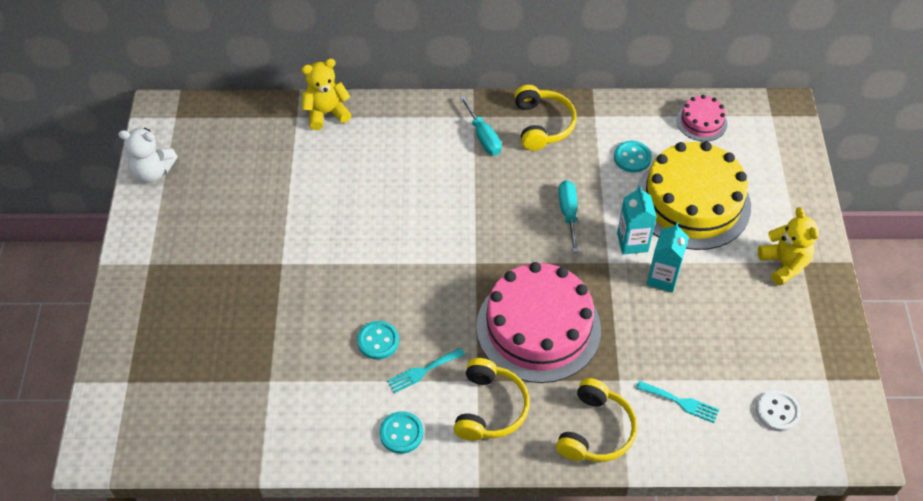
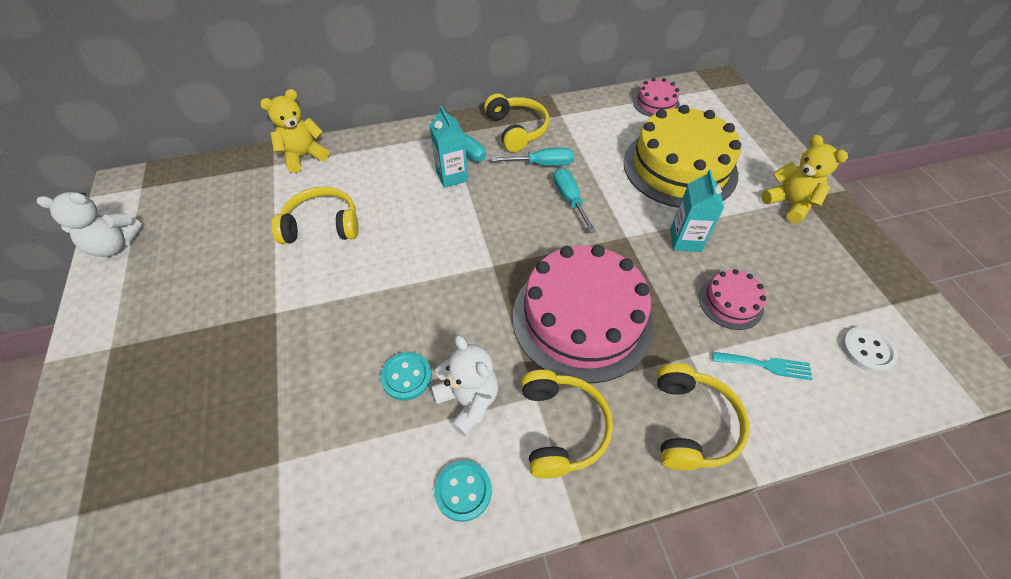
camera: 15 degrees left, 0 degrees up
turquoise fork [387,348,465,393] -> white teddy bear [431,335,499,436]
turquoise button [614,141,652,173] -> none
turquoise carton [617,186,657,255] -> turquoise carton moved to [430,106,468,188]
none -> yellow headphones [272,187,359,244]
none -> turquoise screwdriver [492,148,574,166]
none -> pink cake [699,269,766,330]

